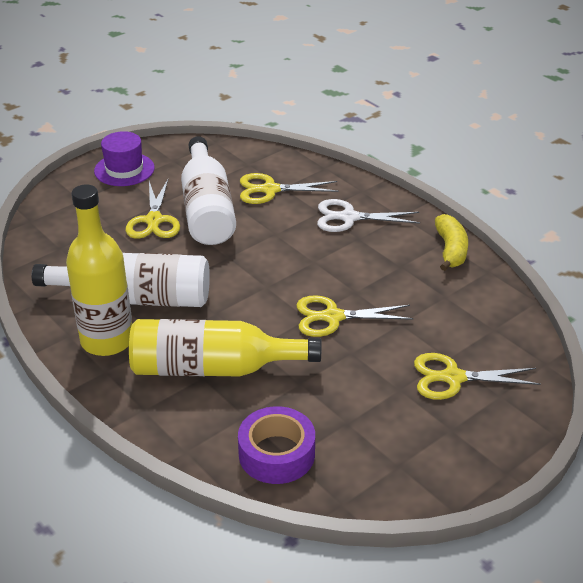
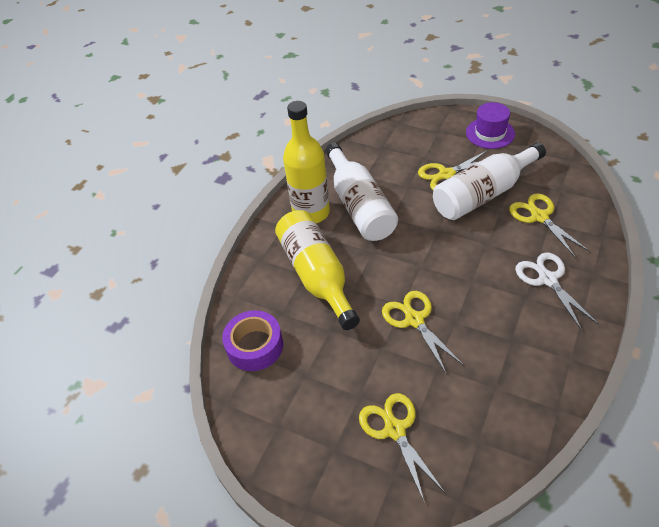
camera: 70 degrees right, 10 degrees up
yellow banana [435,214,468,271] -> none

